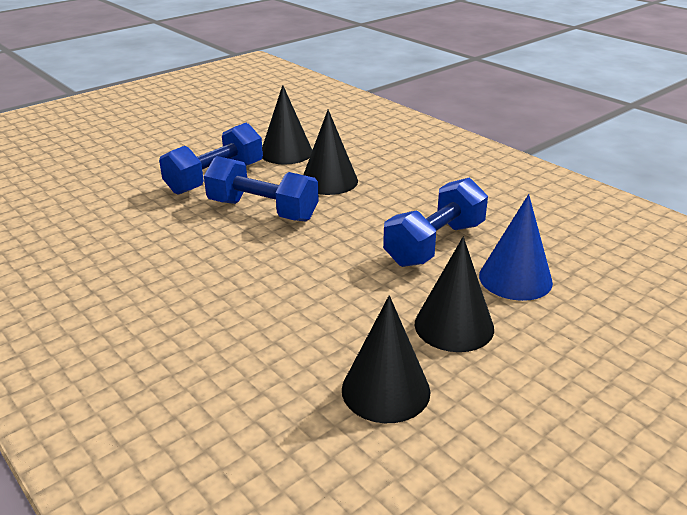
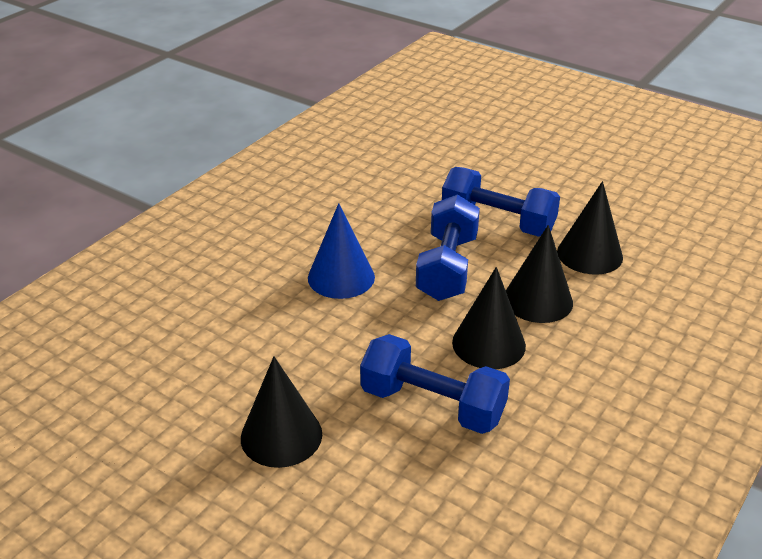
camera: 75 degrees right, 5 degrees up
black cone [342,295,431,423] -> black cone moved to [452,267,526,369]
blue cone [479,194,553,301] -> blue cone moved to [308,203,375,299]

